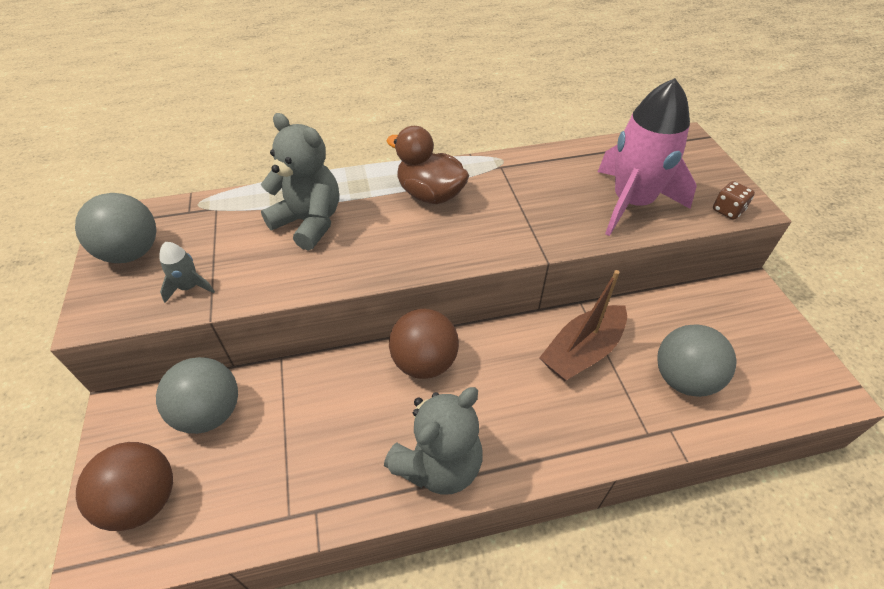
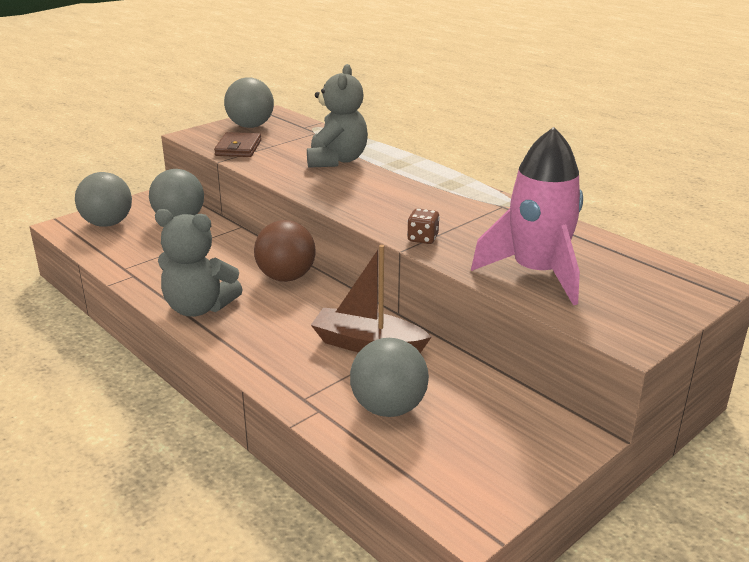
camera: 60 degrees right, 20 degrees down
brown ball [76,442,173,531] -> grey ball [75,172,132,227]
grey rocket [159,242,215,303] -> brown wallet [214,132,261,157]
brown duck [386,126,469,204] -> none
brown dice [713,181,755,220] -> brown dice moved to [407,209,440,244]

